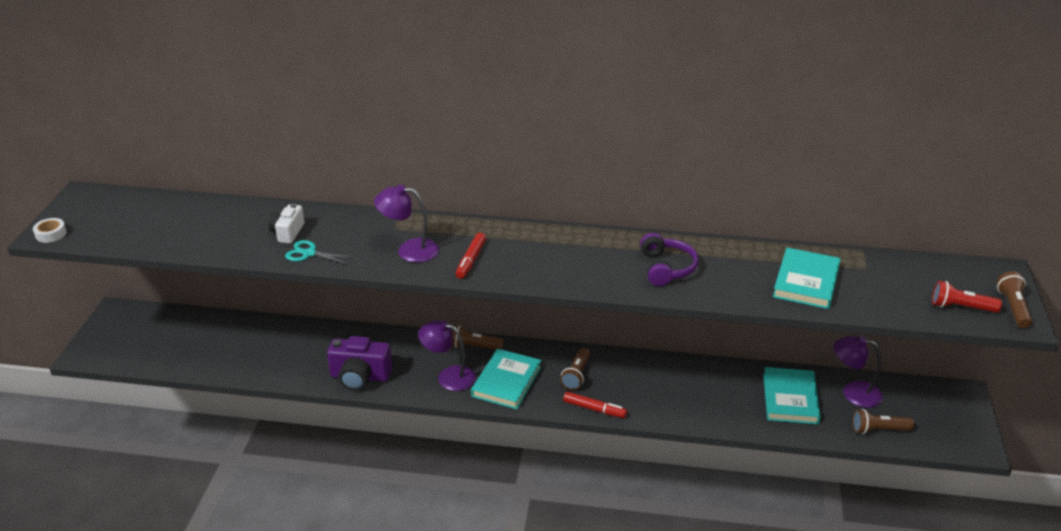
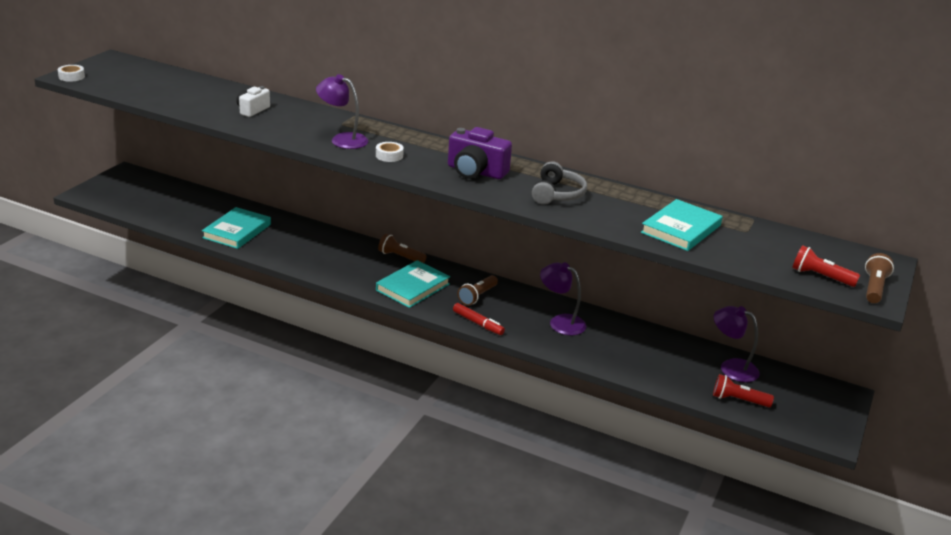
camera: 15 degrees right, 5 degrees down
turquoise scissors [285,240,354,264] -> none
purple camera [327,336,392,391] -> purple camera moved to [448,127,512,179]
purple lamp [418,320,476,391] -> purple lamp moved to [540,262,587,335]
red marker [456,233,486,279] -> white tape [376,142,404,162]
purple headphones [640,233,698,286] -> grey headphones [532,161,587,205]
turquoise book [763,367,821,424] -> turquoise book moved to [202,207,271,249]
brown flashlight [852,409,914,434] -> red flashlight [713,374,774,407]

